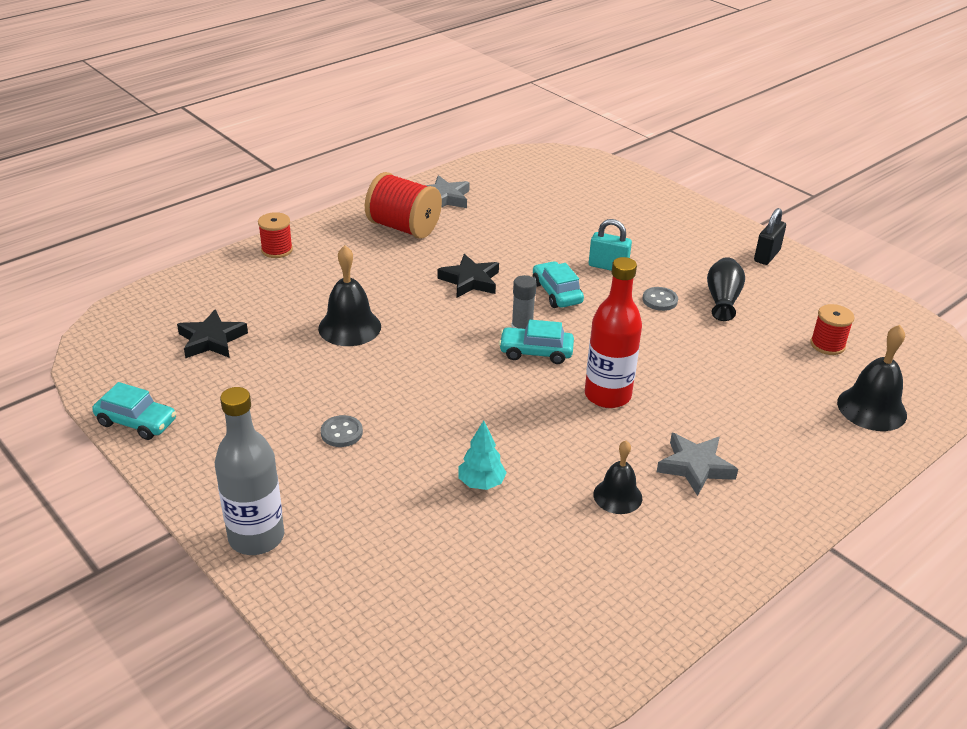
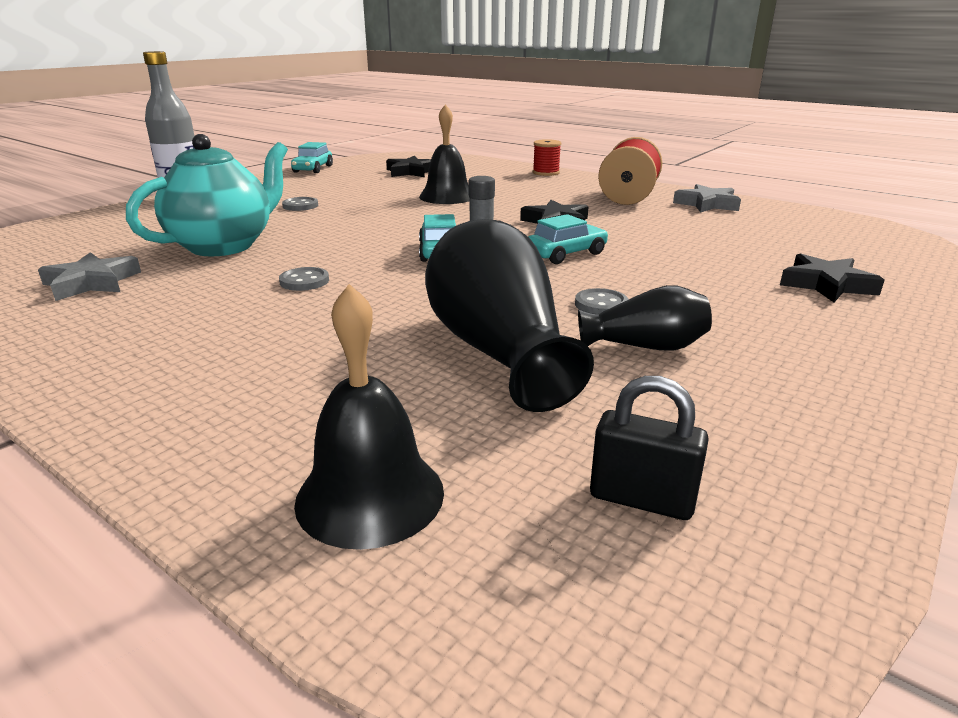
camera: 80 degrees right, 10 degrees down
turquoise tree [459,420,507,490] -> turquoise teapot [126,134,288,256]
red bottle [585,257,642,408] -> none
turquoise padlock [589,219,632,271] -> none
black bell [593,441,642,514] -> none
grey star [657,433,738,496] -> grey star moved to [38,252,141,301]
black padlock [754,208,786,265] -> black padlock moved to [590,376,709,520]
red spool [810,304,854,355] -> none
none -> grey button [279,267,329,291]
none -> black vase [425,219,594,412]
none -> black star [780,253,884,302]

